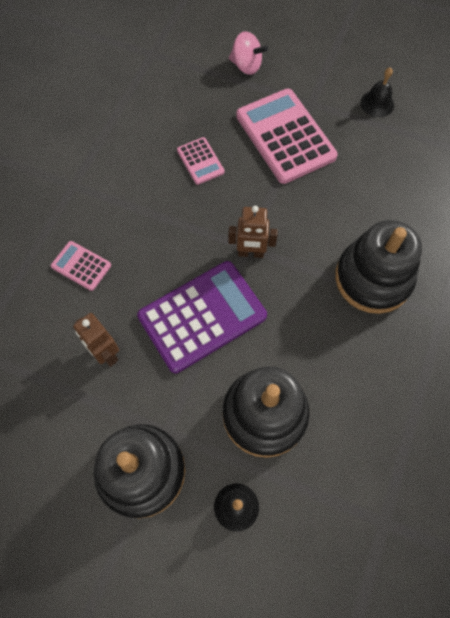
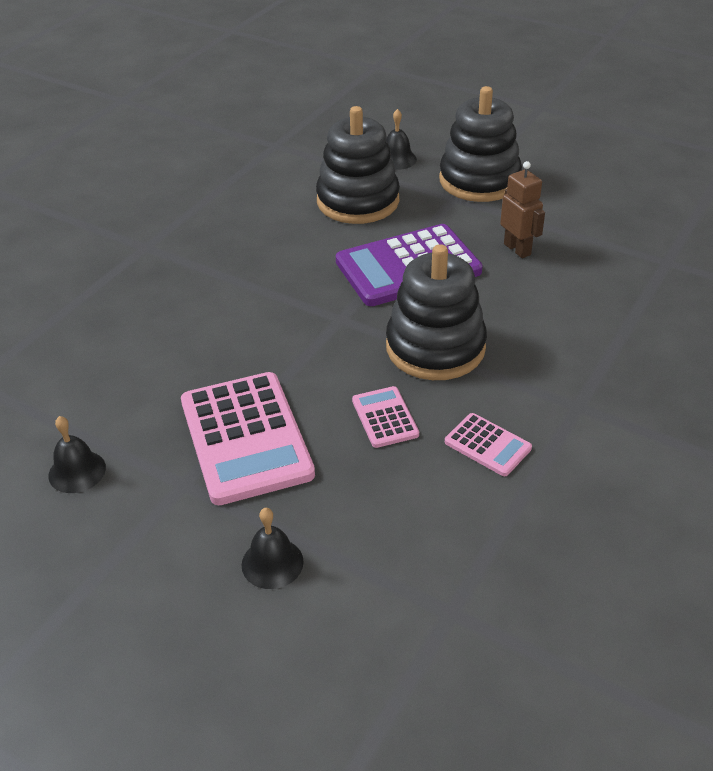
camera: 170 degrees left, 25 degrees down
pink calculator [51,241,111,291] -> pink calculator moved to [445,413,532,476]
brown robot [228,206,278,258] -> none
pink spinning top [229,31,268,75] -> black bell [242,508,304,589]
black stacking toy [335,220,422,314] -> black stacking toy moved to [386,244,487,380]

